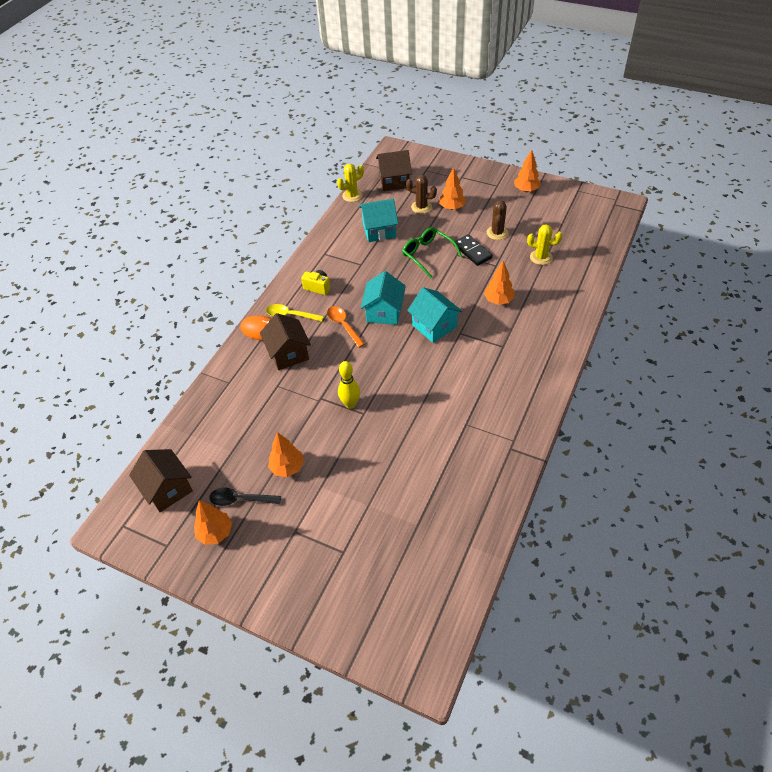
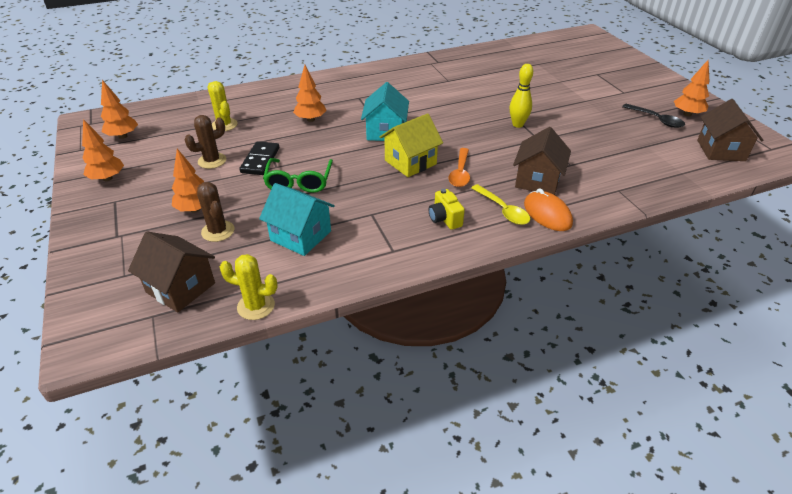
camera: 140 degrees left, 10 degrees down
orange tree [268,432,304,477] -> orange tree moved to [101,80,138,139]
turquoise house [361,271,406,325] -> yellow house [380,113,443,177]

